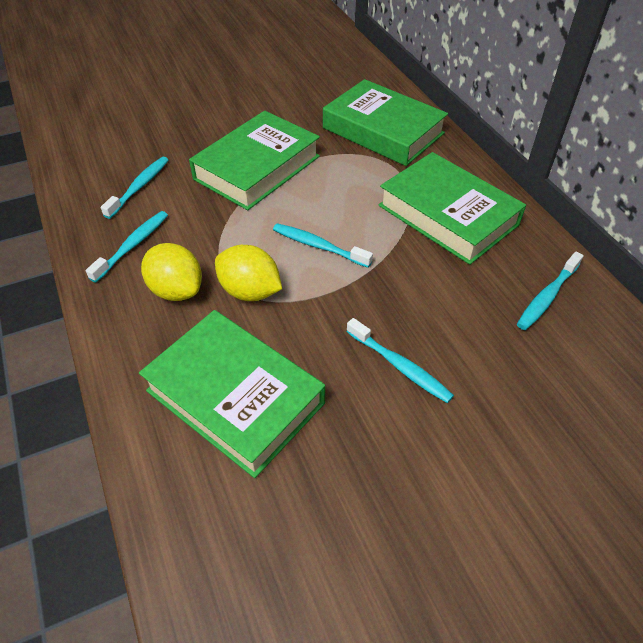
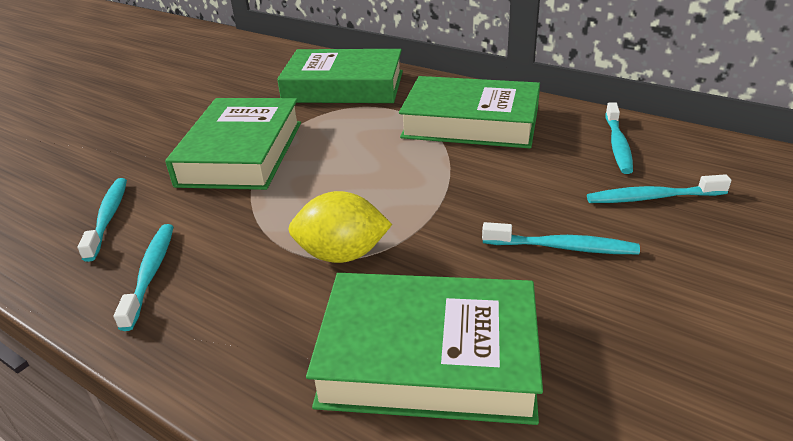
camera: 30 degrees left, 15 degrees down
yellow lemon [141,243,202,301] -> none
turquoise toothbrush [273,223,373,268] -> turquoise toothbrush moved to [587,174,731,203]

